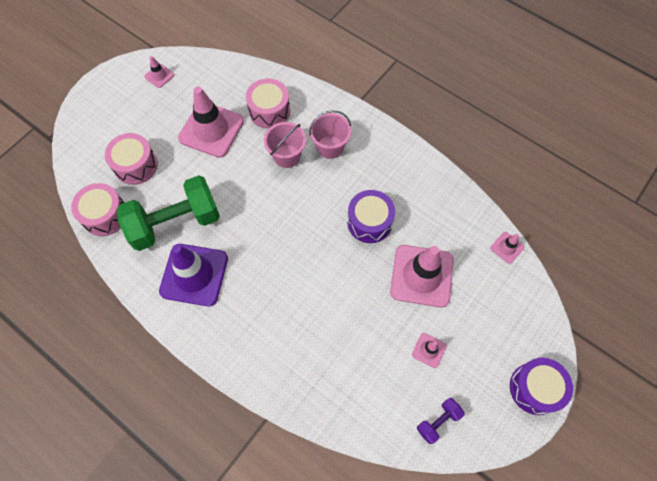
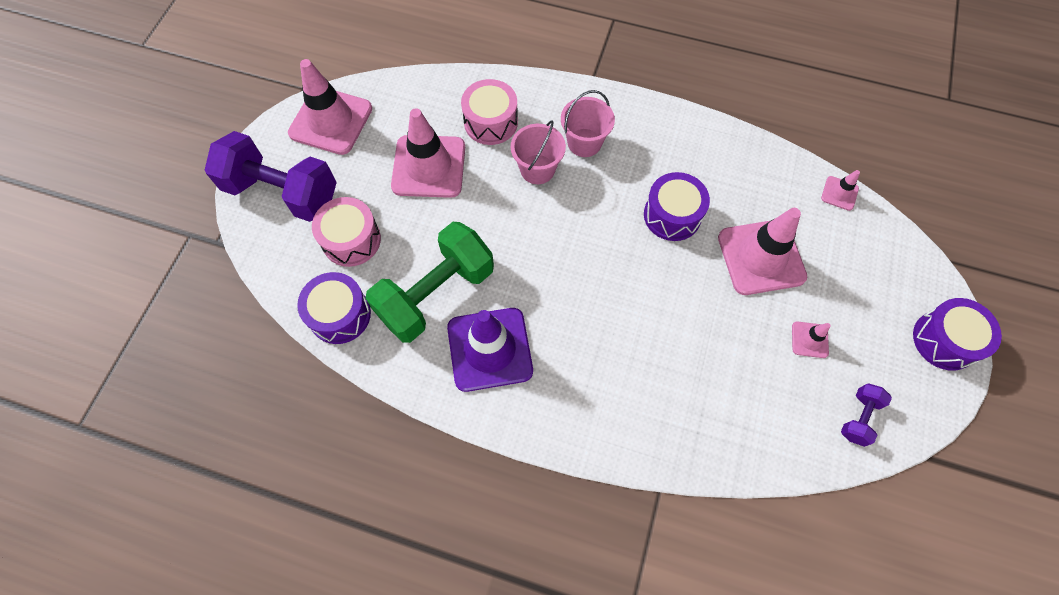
camera: 20 degrees left, 0 degrees up
pink drum [71,183,124,236] -> purple drum [297,272,371,344]
pink traffic cone [144,56,174,88] -> pink traffic cone [288,59,372,155], size x2.21
none -> purple dumbbell [205,131,337,222]

